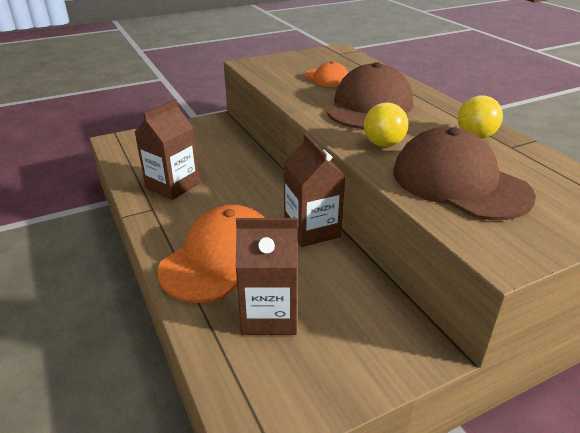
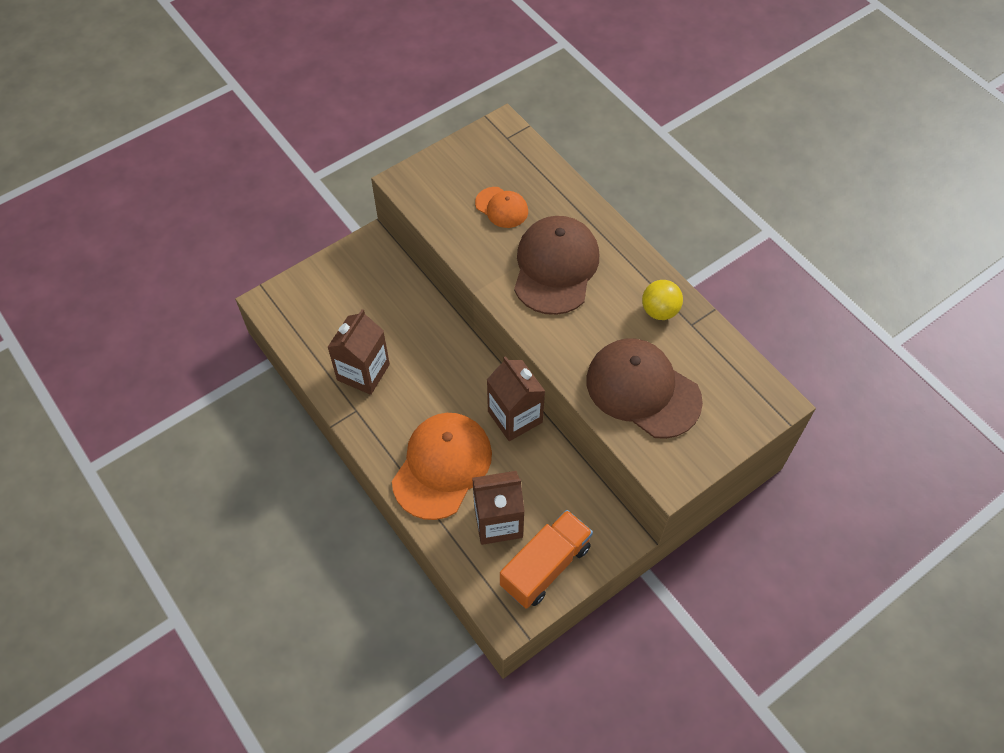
camera: 10 degrees left, 25 degrees up
yellow ball [364,102,408,147] -> none
none -> orange truck [500,510,593,609]

